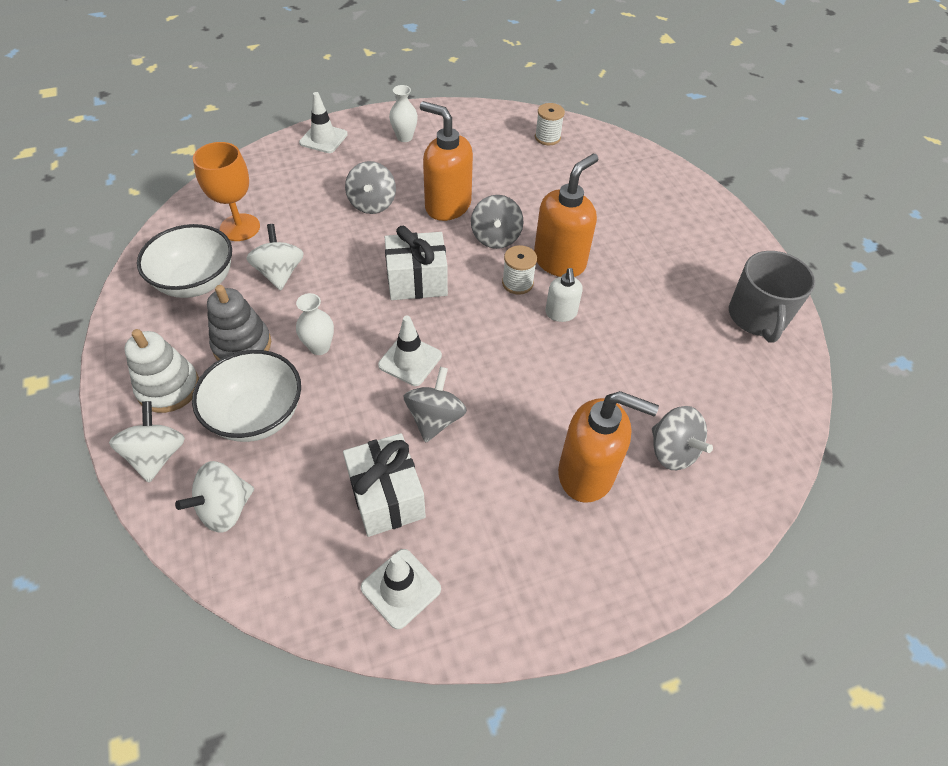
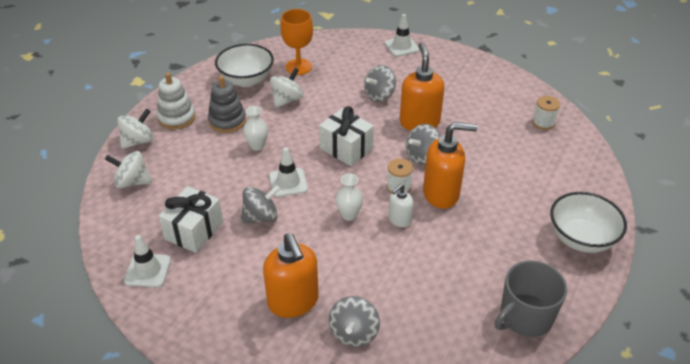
camera: 50 degrees right, 10 degrees down
white bowl [192,350,301,442] -> white bowl moved to [550,192,627,253]
white vase [389,85,418,142] -> white vase moved to [336,174,363,221]

